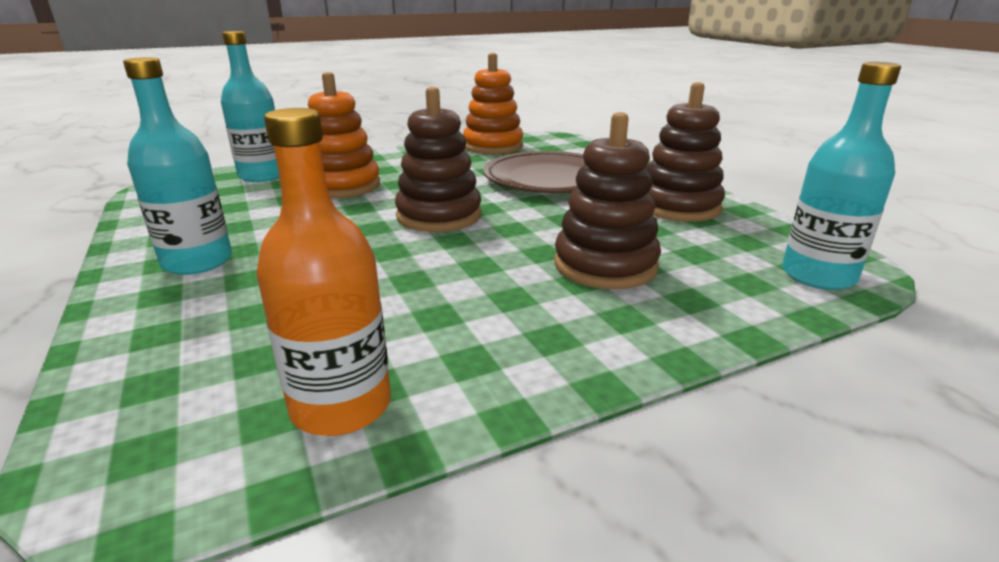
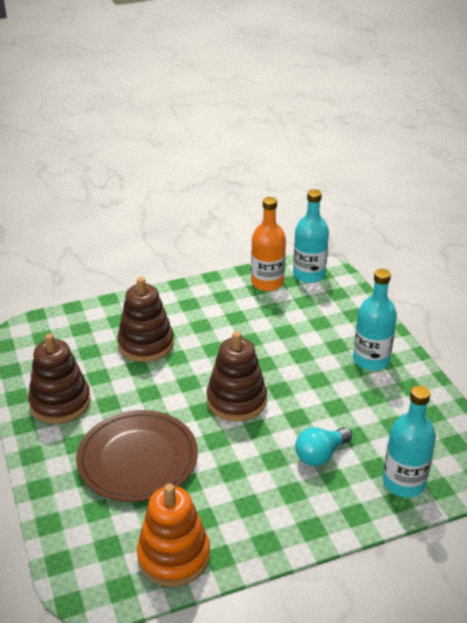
camera: 175 degrees left, 10 degrees up
orange stacking toy [308,72,380,198] -> turquoise light bulb [295,427,352,466]
turquoise bottle [782,62,901,290] -> turquoise bottle moved to [293,189,329,283]

